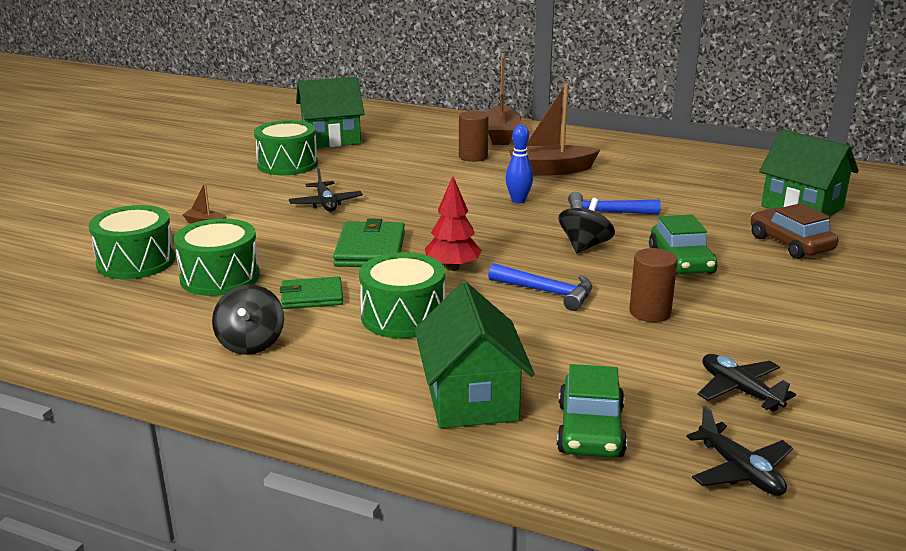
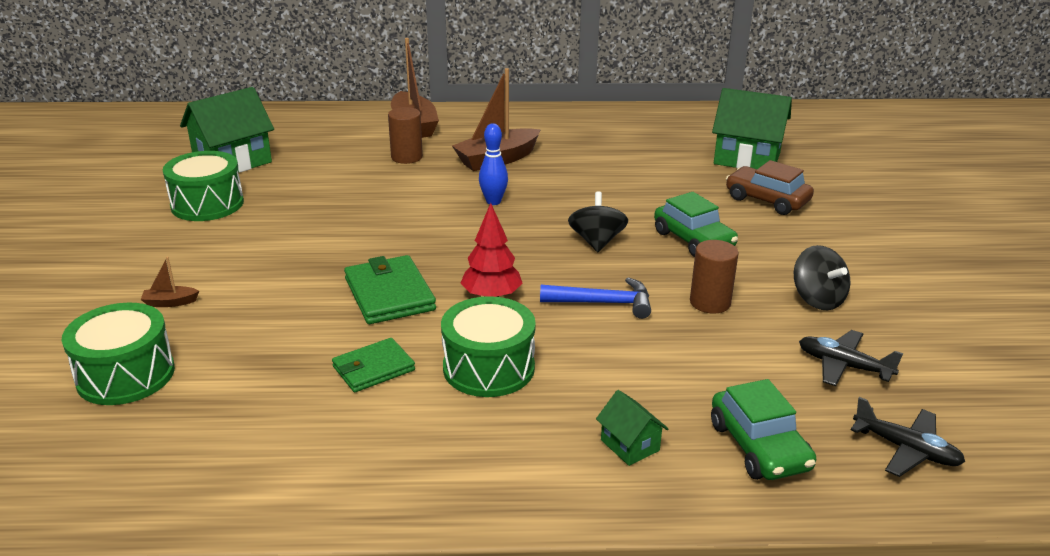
camera: 25 degrees left, 5 degrees up
green drum [174,218,260,296] -> none
black spinning top [212,284,284,355] -> black spinning top moved to [794,245,850,310]
black plane [289,168,363,212] -> none
green house [415,282,535,428] -> green house [596,390,668,466], size x0.48
blue hammer [568,192,661,214] -> none

